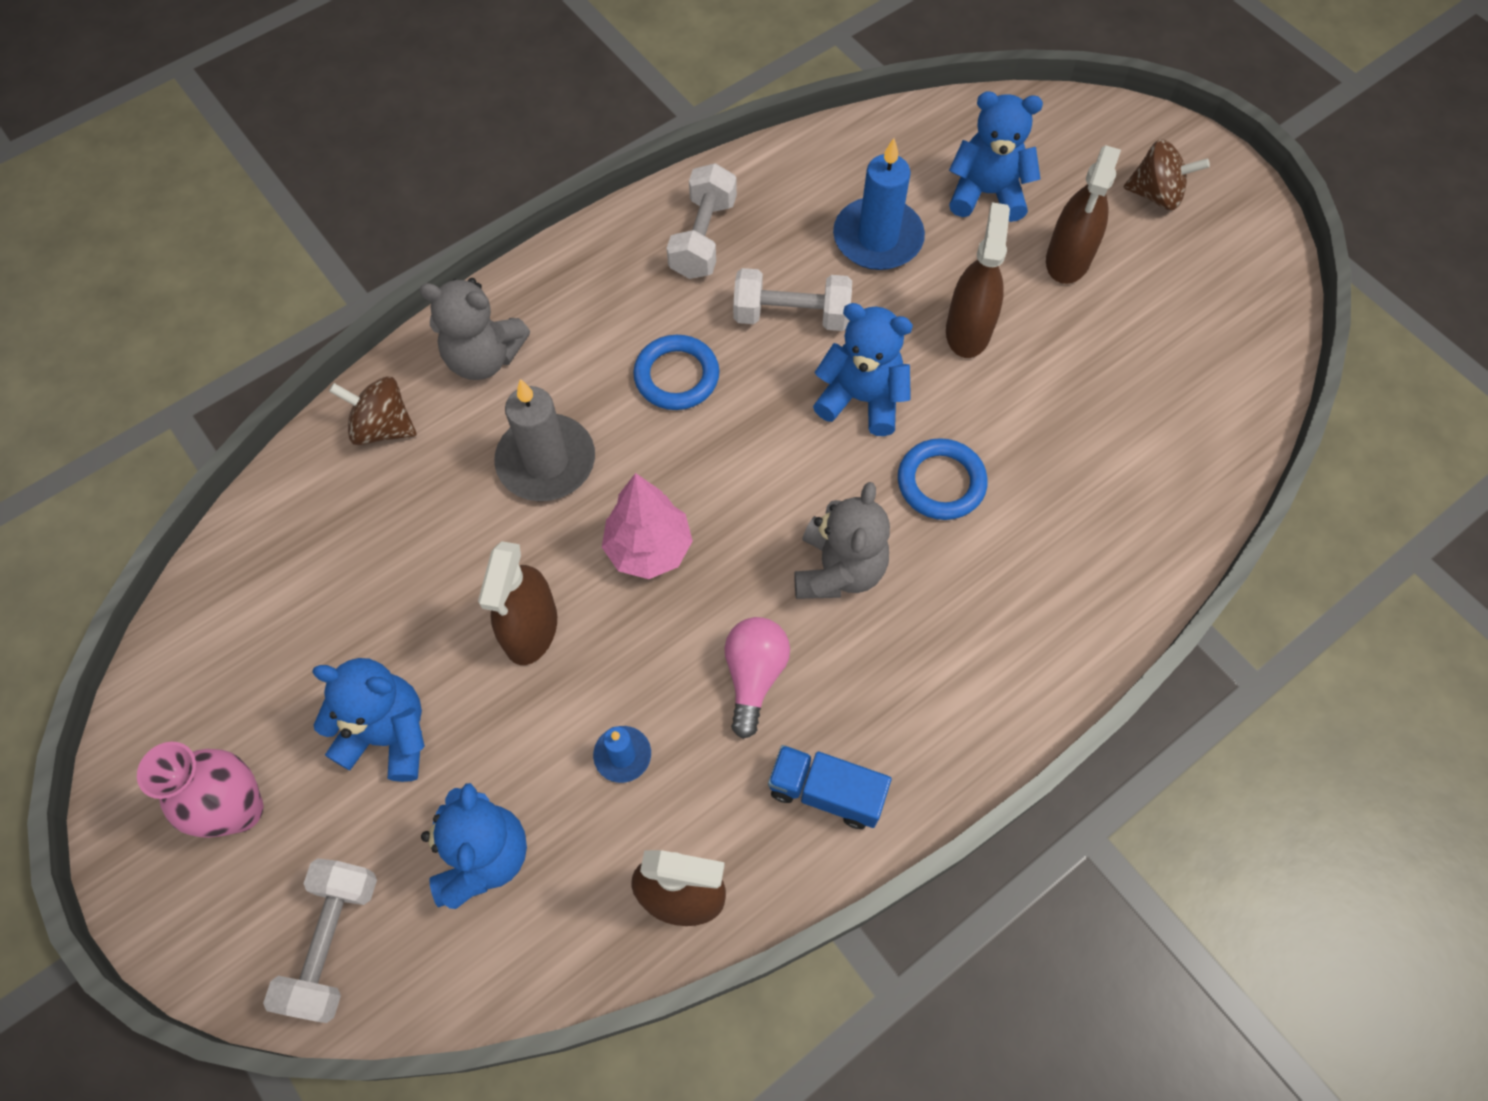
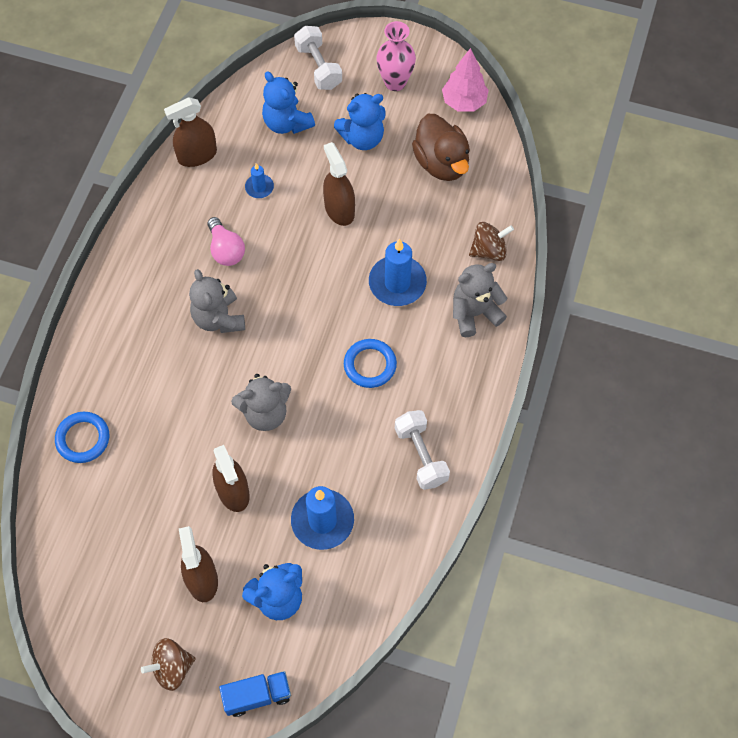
camera: 145 degrees right, 0 degrees up
grey candle [494,379,595,501] -> blue candle [369,239,427,306]
pink tree [602,473,693,579] -> pink tree moved to [442,48,489,112]
white dumbbell [733,268,852,331] -> none
blue truck [768,745,892,829] -> blue truck moved to [219,671,291,717]
blue teddy bear [813,303,913,436] -> grey teddy bear [231,374,291,431]
blue ring [898,438,988,520] -> blue ring moved to [55,412,109,463]
none -> brown duck [412,114,470,181]

